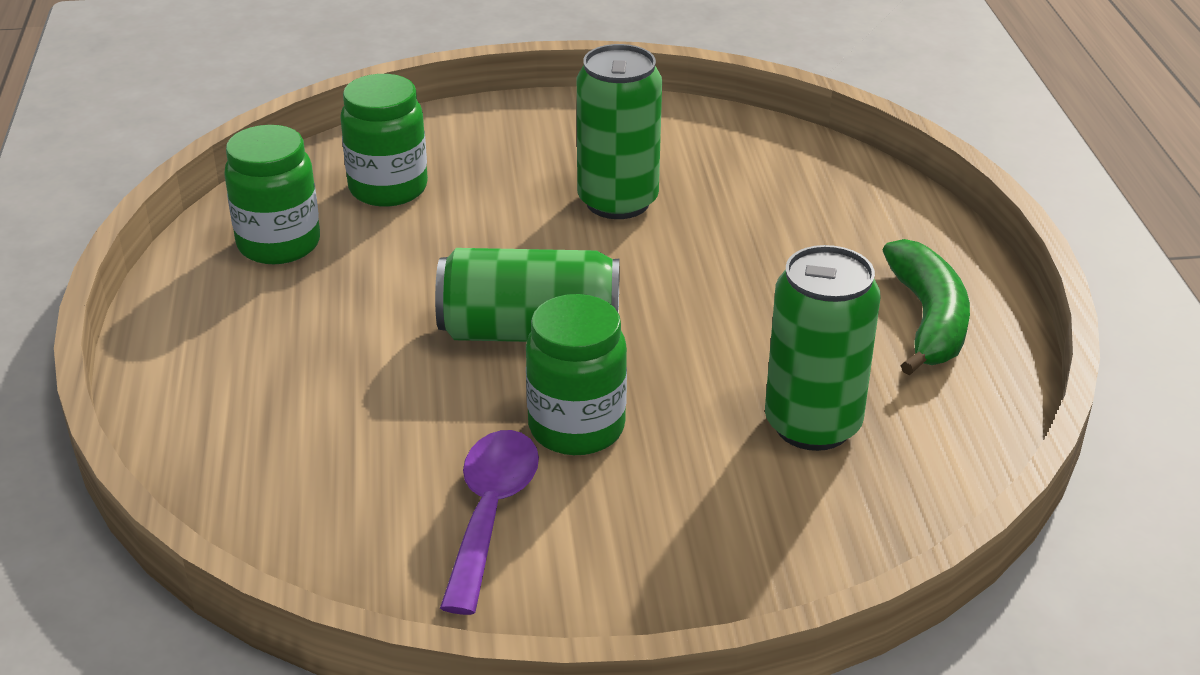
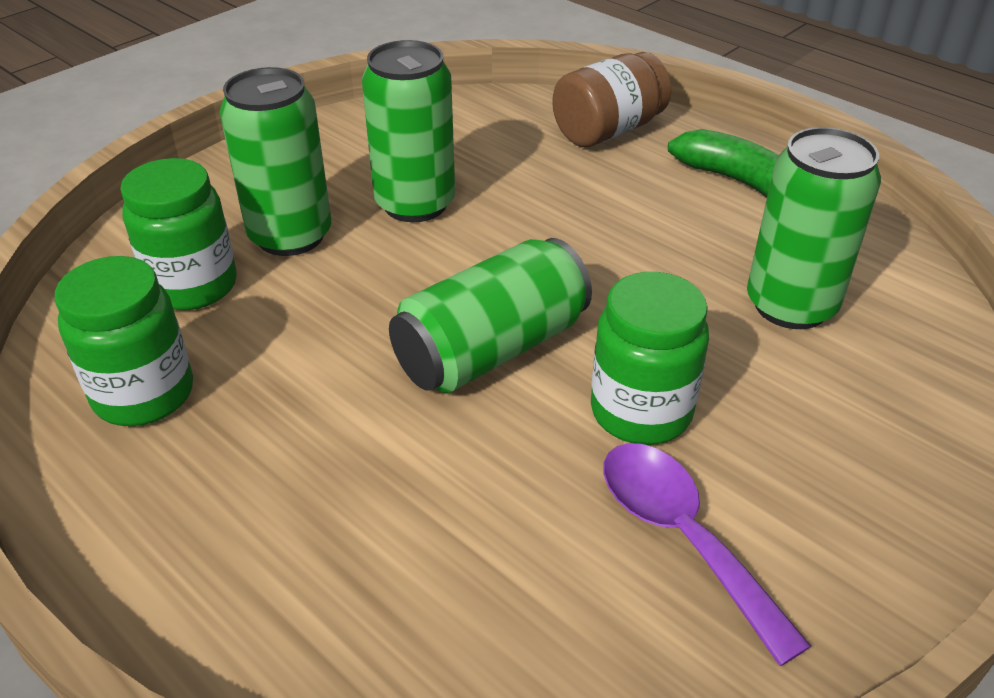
camera: 40 degrees left, 5 degrees up
none -> green can [220,67,331,256]
none -> brown jar [552,52,671,147]

